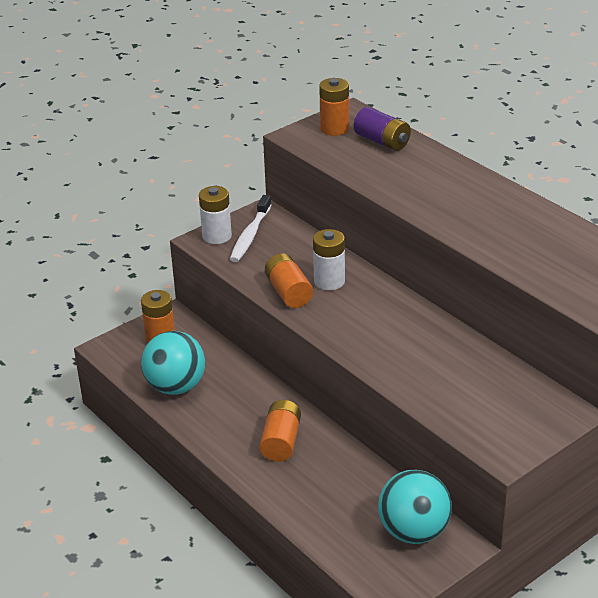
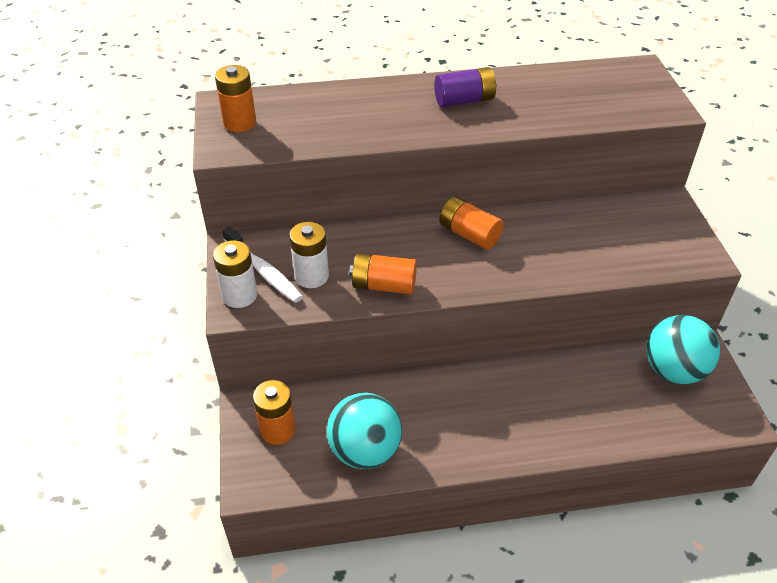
camera: 60 degrees left, 10 degrees up
orange battery [260,400,301,462] -> orange battery moved to [439,197,504,249]
white battery [313,229,345,290] -> white battery moved to [289,222,329,288]
purple battery [354,107,411,151] -> purple battery moved to [434,67,497,107]

